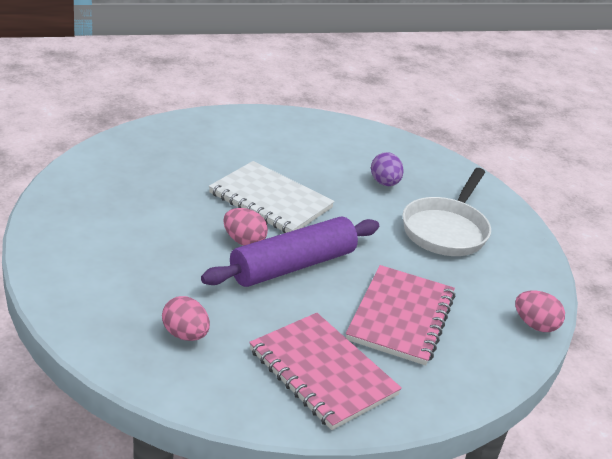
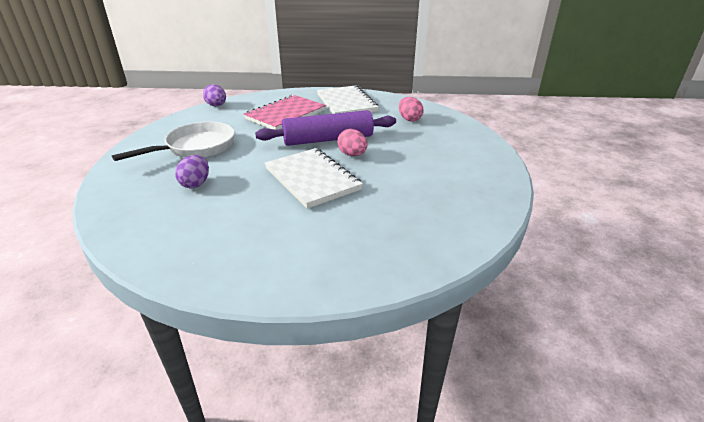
camera: 155 degrees left, 0 degrees up
pink notebook [249,313,402,430] -> white notebook [317,85,379,114]
pink egg [515,290,565,332] -> purple egg [203,84,226,106]

